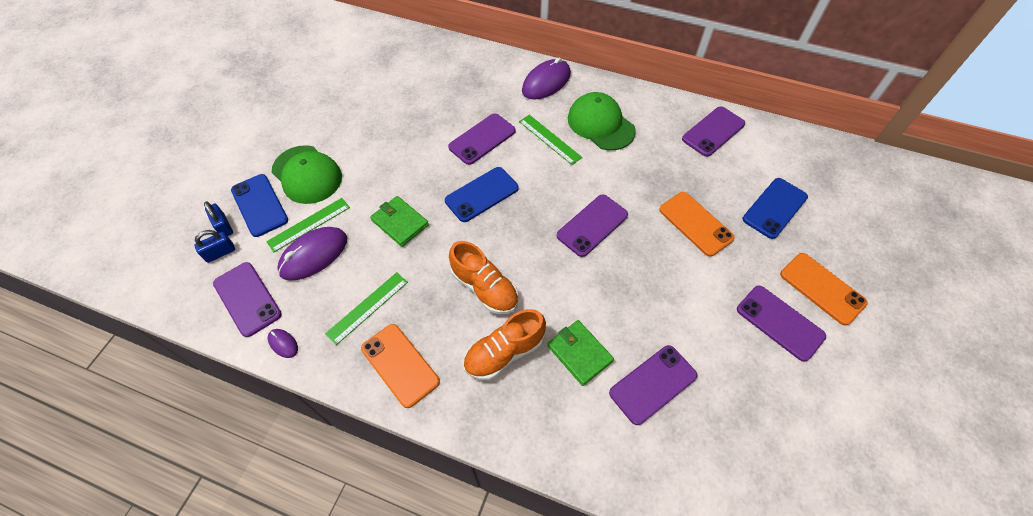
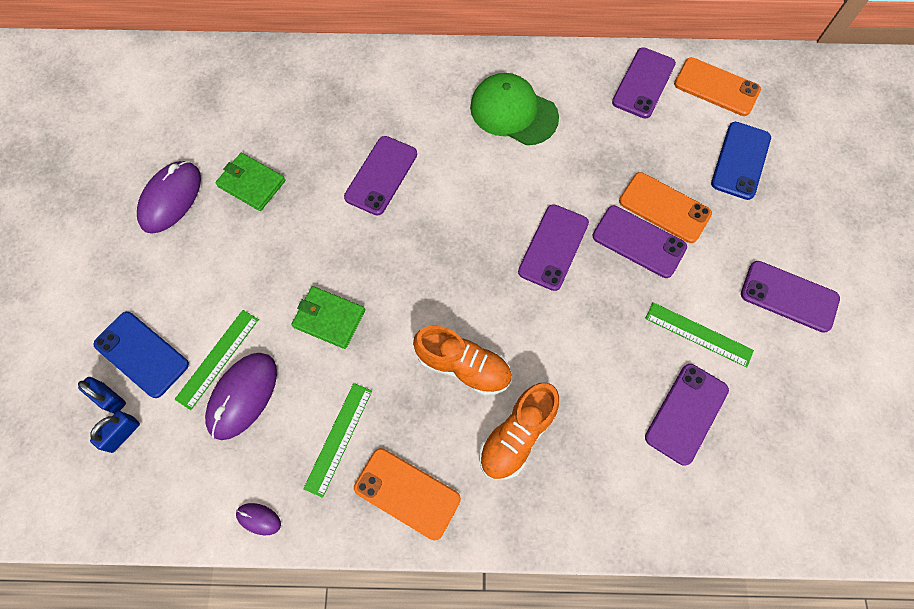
camera: 20 degrees left, 10 degrees up
purple phone [213,262,282,337] -> purple phone moved to [592,206,687,278]
green cap [272,145,342,204] -> none
blue phone [445,167,519,222] -> none
green ruler [519,115,582,165] -> green ruler moved to [645,302,754,368]
purple mouse [522,58,571,100] -> purple mouse moved to [137,161,201,234]
green wallet [547,320,614,386] -> green wallet moved to [215,153,285,211]
orange phone [780,253,867,326] -> orange phone moved to [674,57,761,116]

